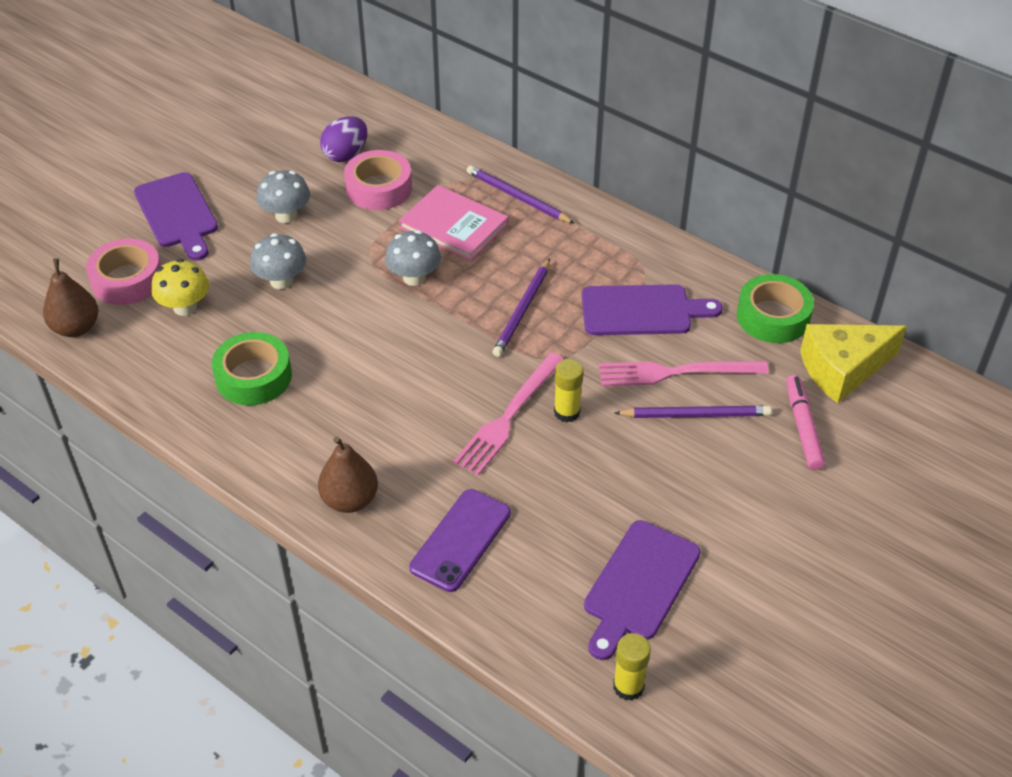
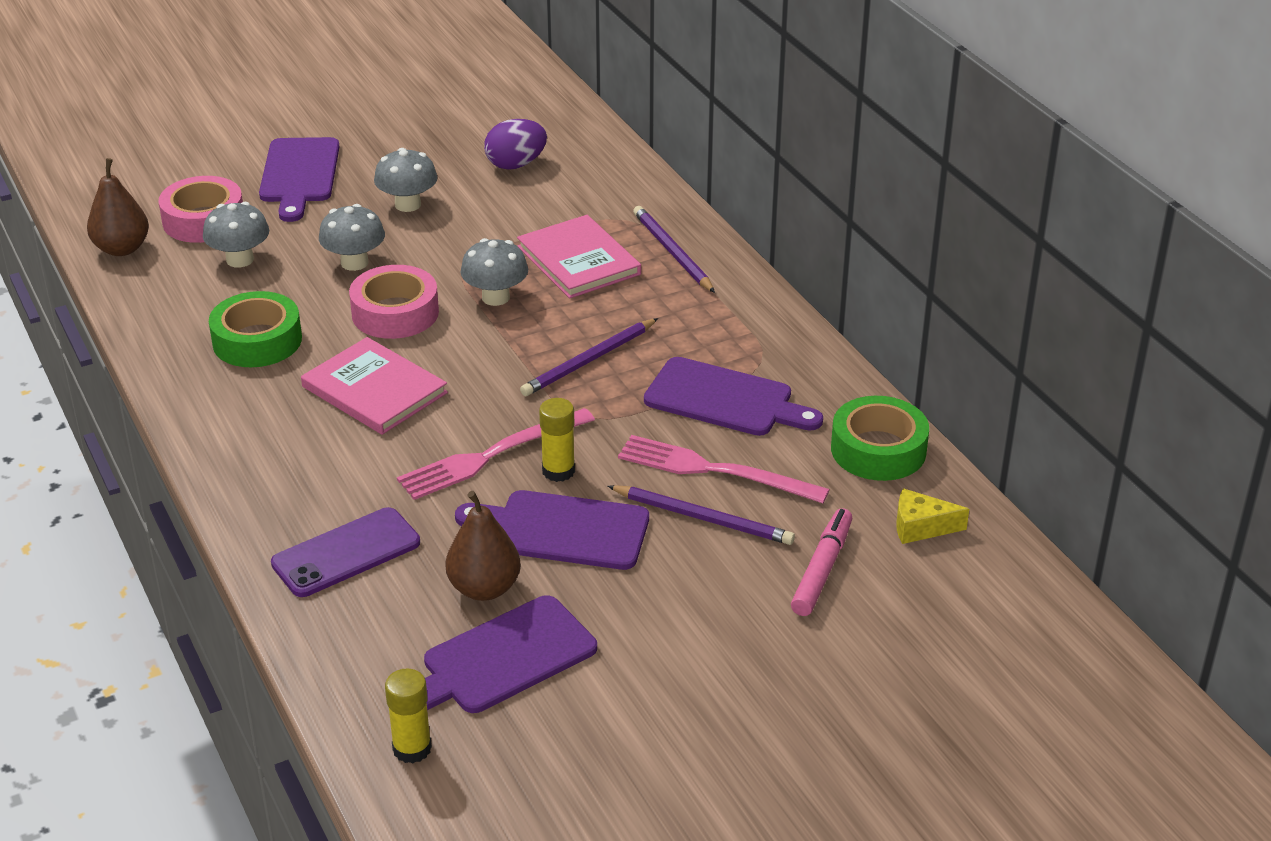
camera: 25 degrees right, 10 degrees down
yellow mushroom [151,259,209,316] -> grey mushroom [203,202,269,268]
brown pear [318,437,378,513] -> brown pear moved to [445,491,521,601]
pink tape [344,150,412,210] -> pink tape moved to [349,265,439,339]
yellow cheese [800,324,907,403] -> yellow cheese [896,488,969,544], size x0.53
none -> pink book [301,337,448,435]
none -> purple cutting board [455,490,649,570]

